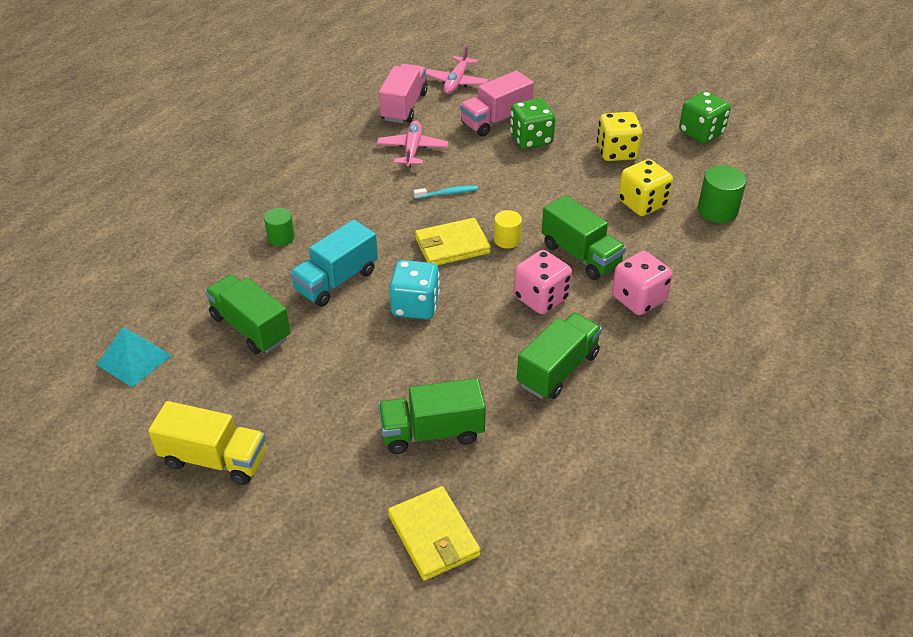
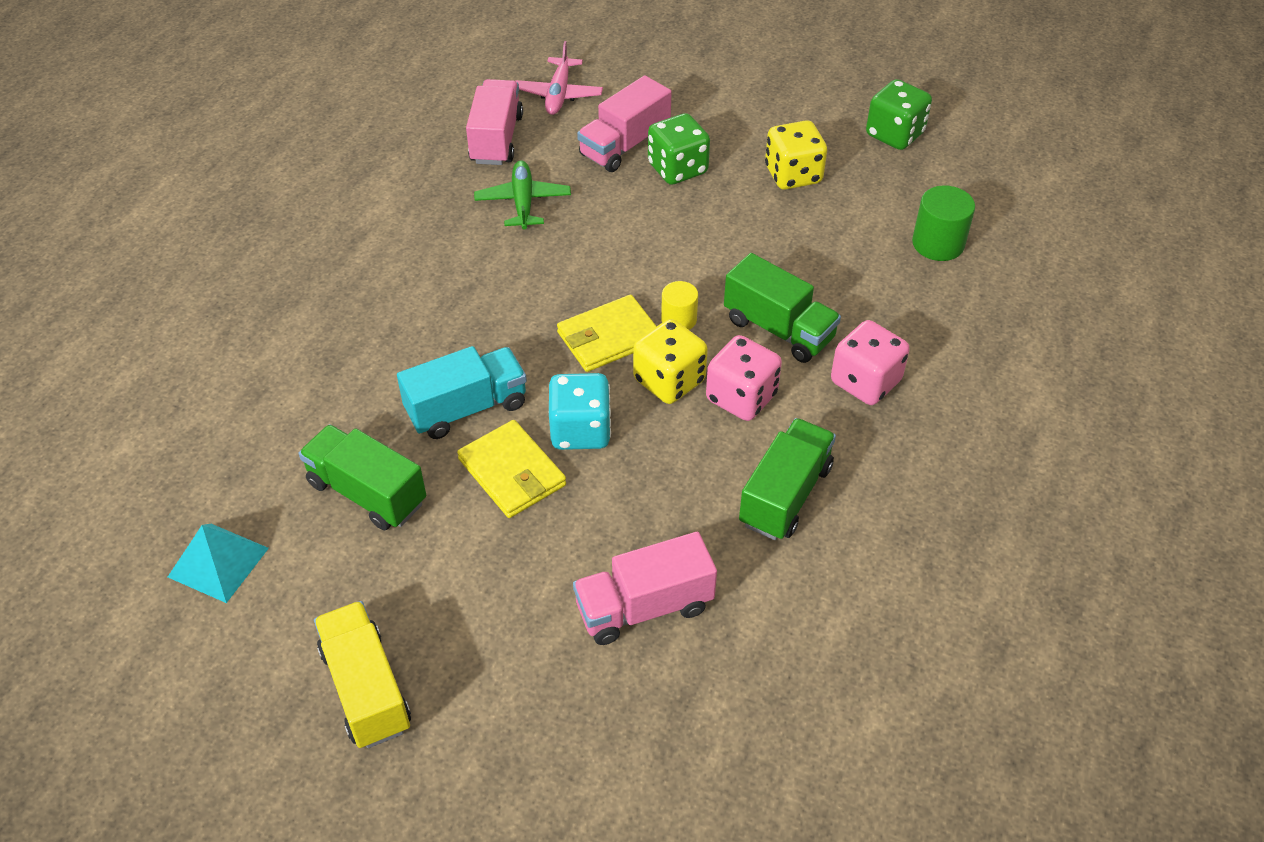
camera: 10 degrees left, 5 degrees up
yellow truck [148,401,266,485] -> yellow truck turned 120 degrees counterclockwise [314,601,411,748]
green cylinder [264,208,295,246] -> none
turquoise truck [290,219,378,307] -> turquoise truck turned 150 degrees counterclockwise [397,346,527,439]
pink plane [377,121,448,167] -> green plane [474,160,571,230]
green truck [378,378,486,454] -> pink truck [573,532,717,645]
yellow wallet [388,486,481,581] -> yellow wallet moved to [457,420,566,518]
turquoise toothbrush [414,185,478,199] -> none
yellow dice [618,159,673,216] -> yellow dice moved to [633,319,708,404]

